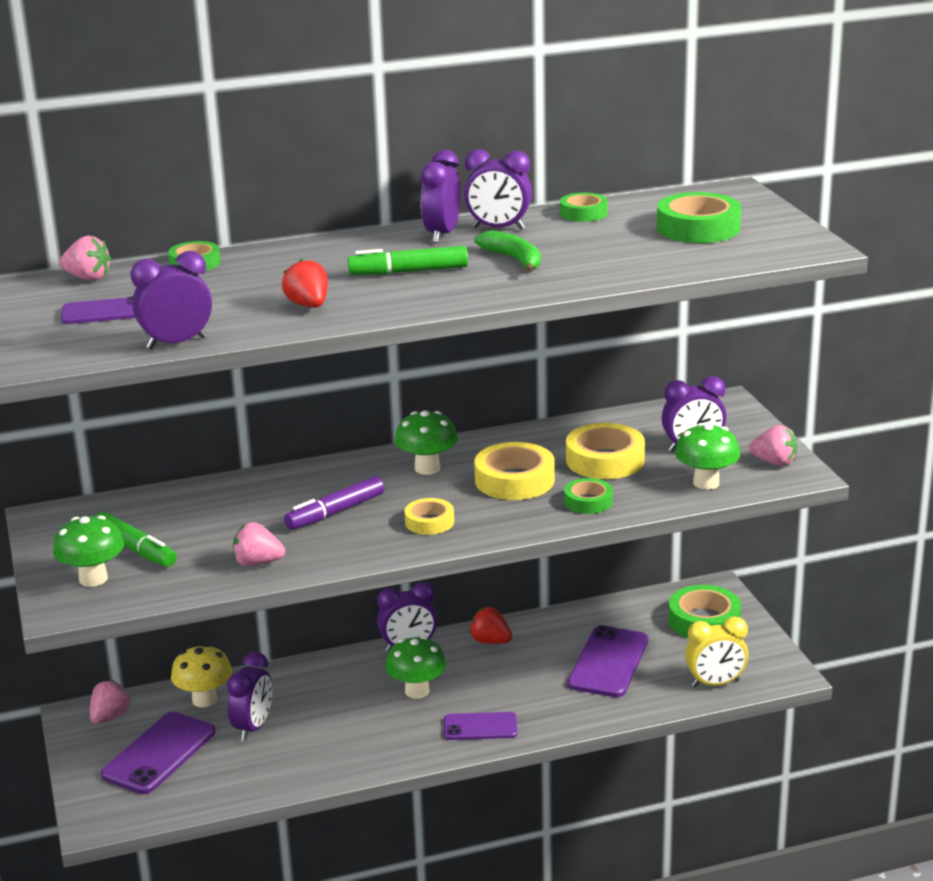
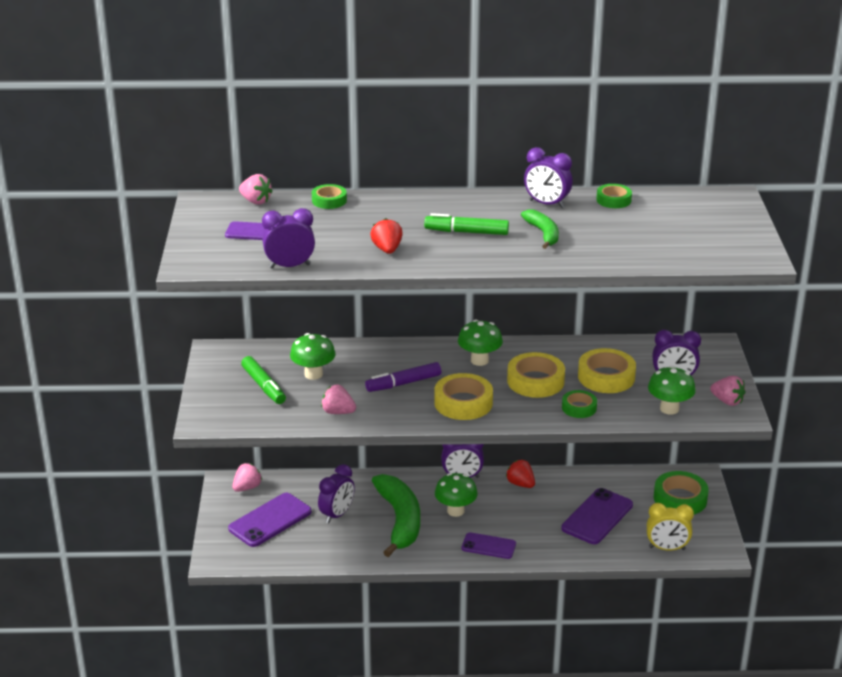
camera: 15 degrees right, 5 degrees up
green mushroom [53,515,124,587] -> green mushroom moved to [290,333,336,380]
yellow mushroom [171,644,232,707] -> none
yellow tape [405,498,454,535] -> yellow tape [434,373,493,420], size x1.69
purple clock [421,150,461,243] -> none
green tape [657,192,741,243] -> none
none -> green banana [372,474,420,557]

